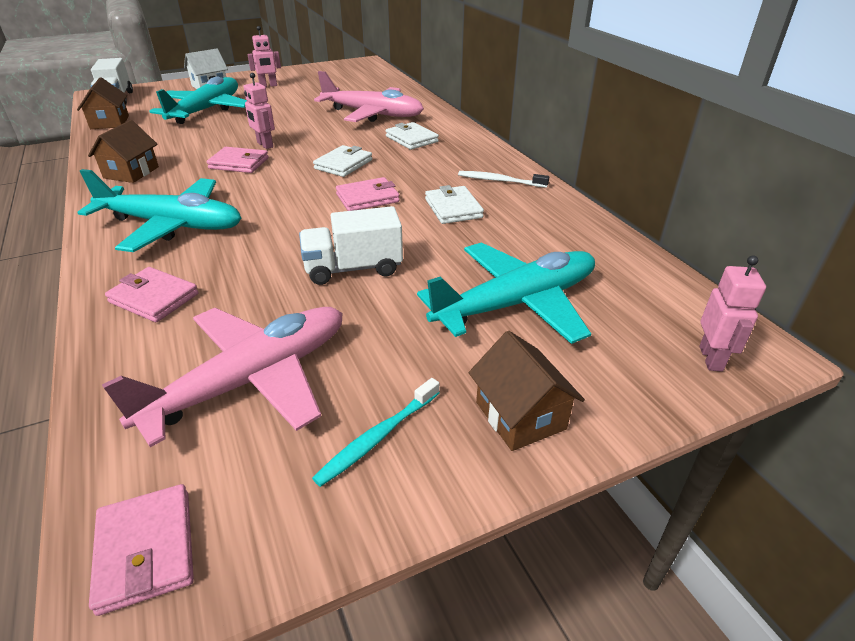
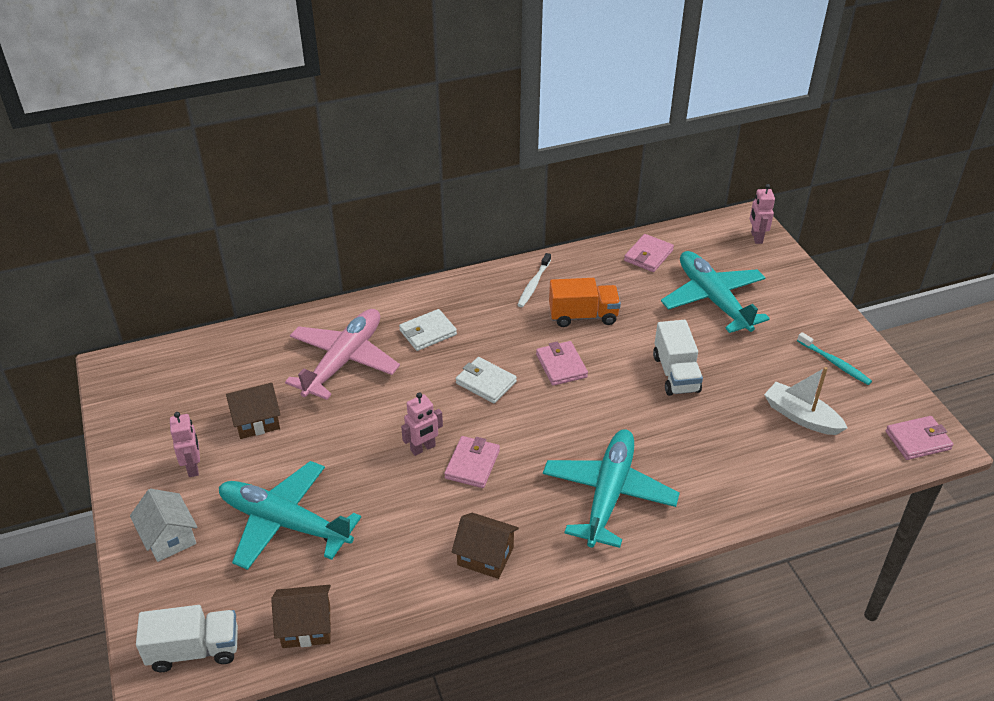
camera: 85 degrees left, 5 degrees up
pink plane [102,307,343,447] -> white boat [764,367,847,435]
pink wallet [105,267,199,322] -> pink wallet moved to [624,234,674,272]
white wallet [425,185,484,224] -> orange truck [549,278,621,327]
brown house [469,331,585,451] -> brown house moved to [226,383,281,439]
pink robot [699,255,766,372] -> pink robot turned 105 degrees counterclockwise [750,184,775,244]

